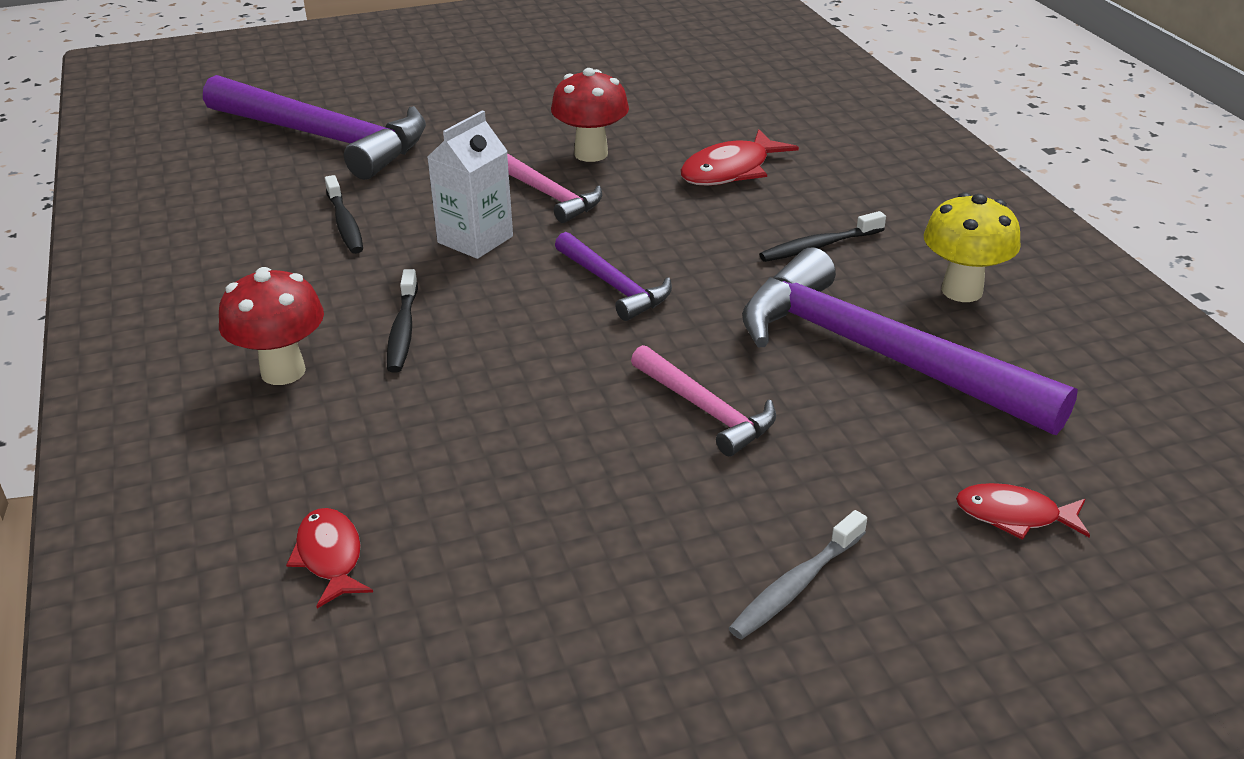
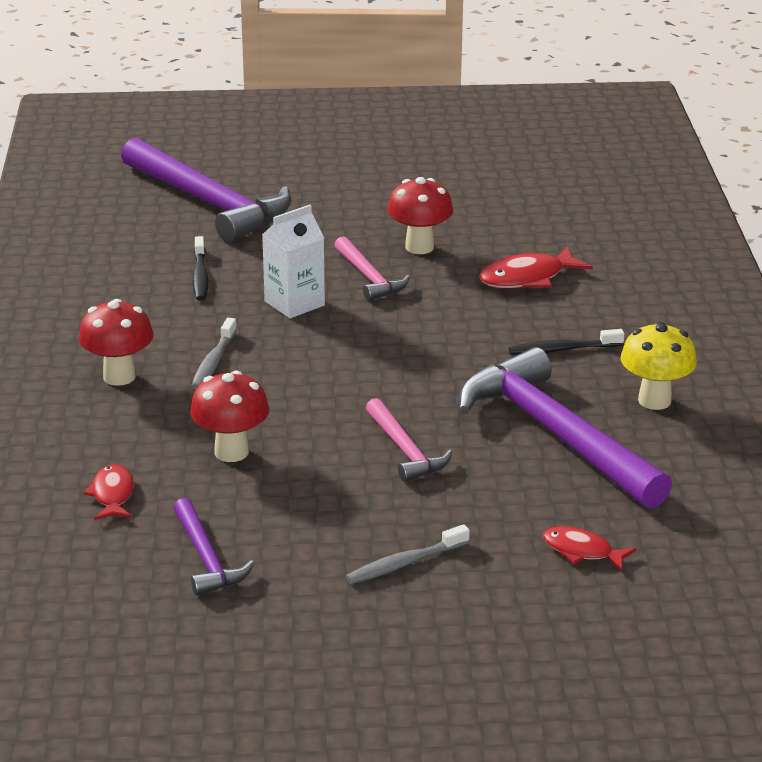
camera: 15 degrees right, 5 degrees down
black toothbrush [387,269,418,373] -> grey toothbrush [191,318,237,390]
purple hammer [555,232,672,321] -> purple hammer moved to [173,498,254,596]
none -> red mushroom [190,370,269,462]

